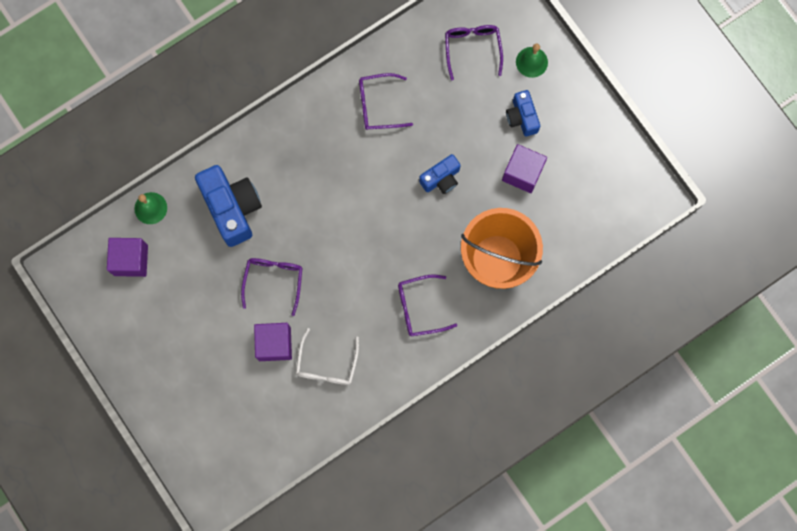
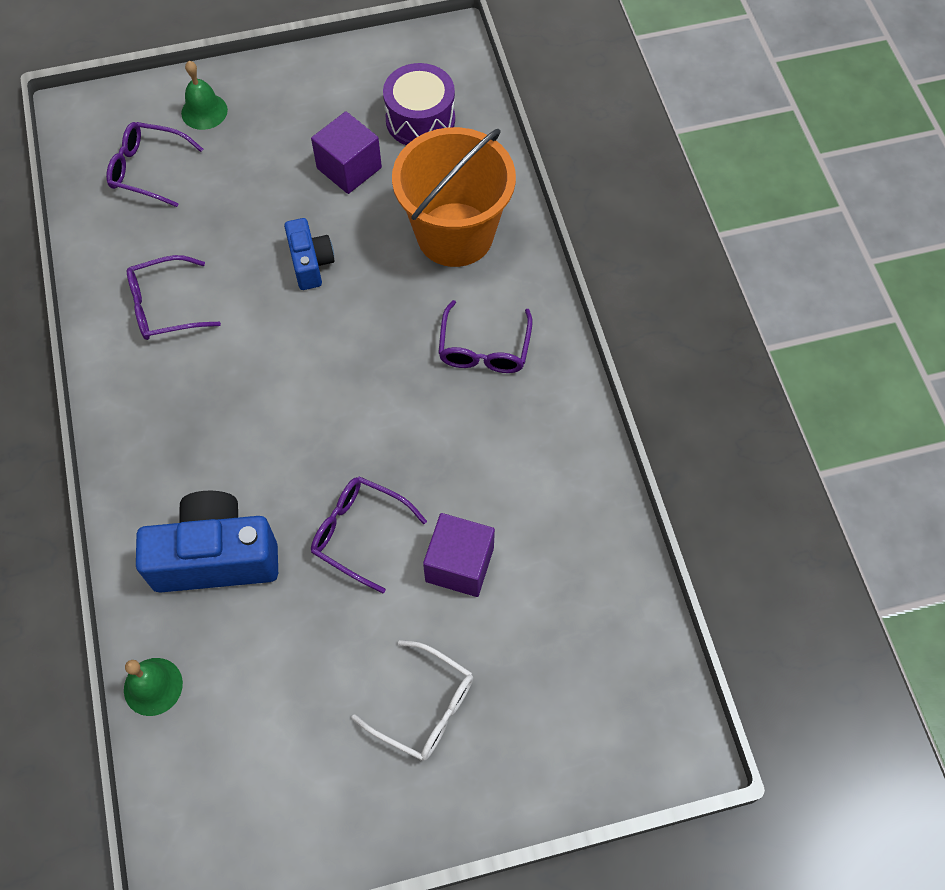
camera: 70 degrees left, 15 degrees down
purple cube [107,238,148,277] -> none
white glasses [296,328,359,385] -> white glasses moved to [352,640,473,761]
purple glasses [359,73,413,130] -> purple glasses turned 60 degrees clockwise [127,255,221,340]
blue camera [506,90,540,136] -> none
none -> purple drum [383,63,455,145]

